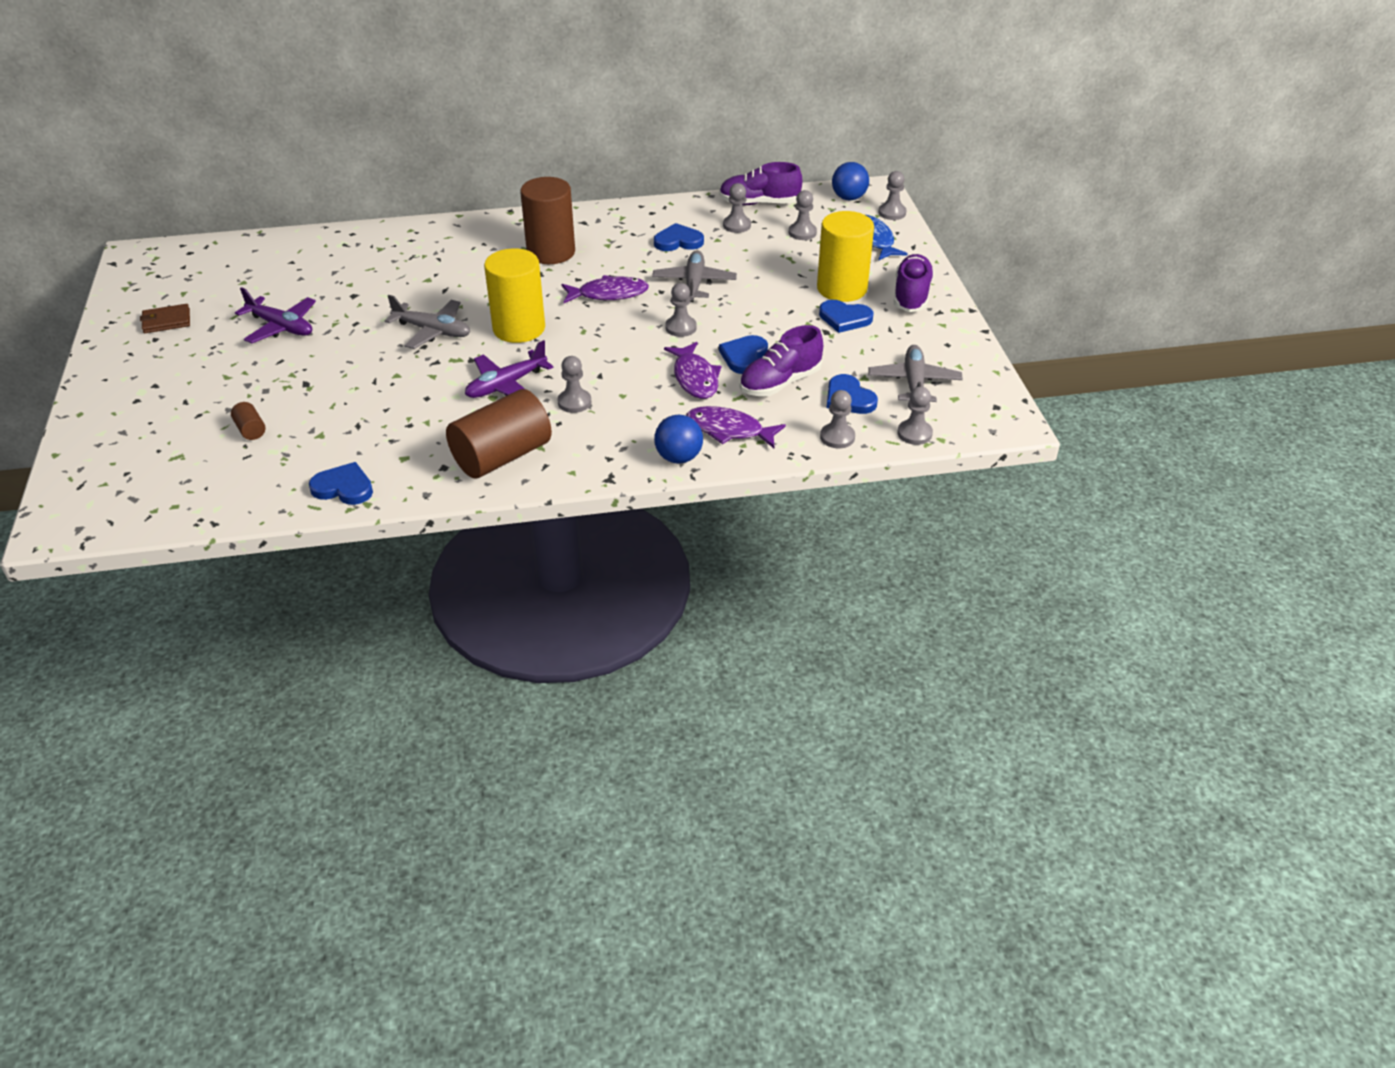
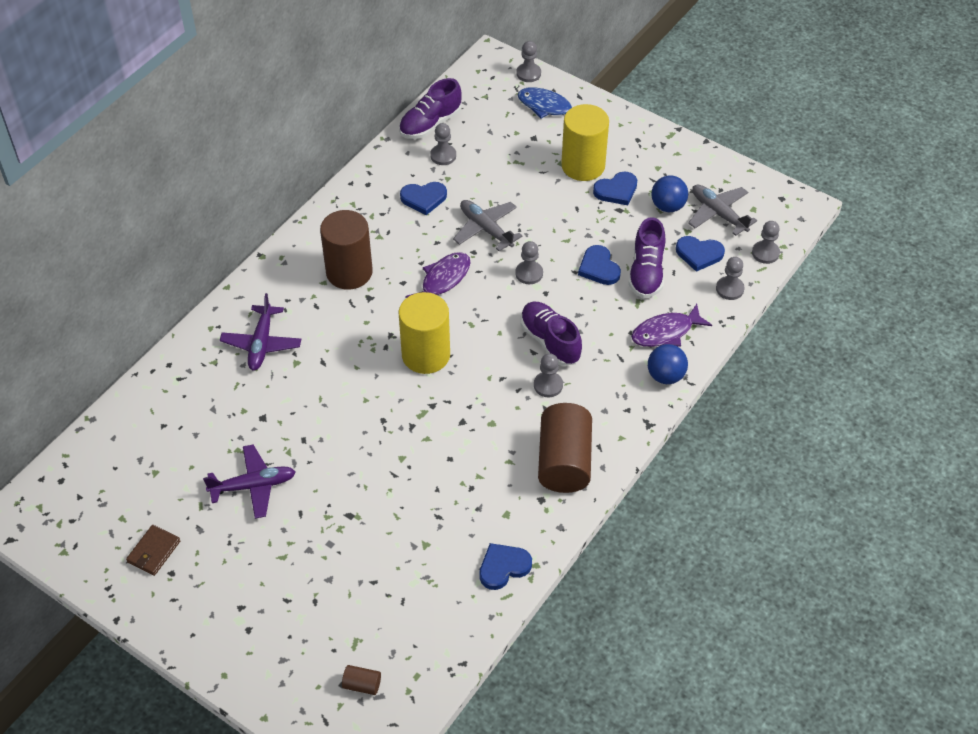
camera: 45 degrees left, 10 degrees up
brown cylinder [231,402,265,440] -> brown cylinder moved to [342,665,381,695]
grey plane [385,295,470,349] -> none
purple plane [465,340,554,398] -> purple plane moved to [220,293,301,370]
blue heart [654,223,704,251] -> blue heart turned 135 degrees counterclockwise [400,182,447,215]
purple fish [664,342,721,399] -> none
grey pawn [789,190,817,240] -> none
blue ball [832,162,869,200] -> blue ball moved to [651,175,688,212]
purple shoe [894,254,934,312] -> purple shoe moved to [521,302,582,366]

